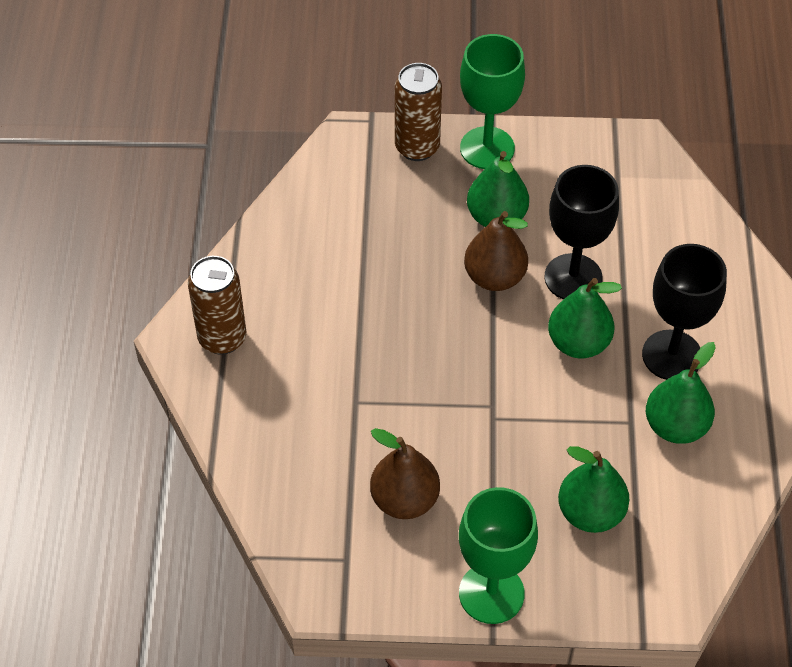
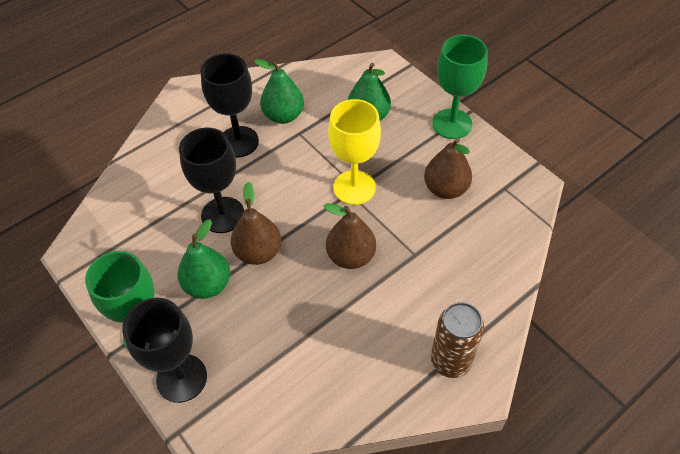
camera: 130 degrees left, 0 degrees up
brown can [395,63,442,161] -> black goblet [122,298,207,403]
green pear [548,278,622,358] -> none
none -> brown pear [324,203,376,269]
none -> yellow goblet [328,99,381,205]

